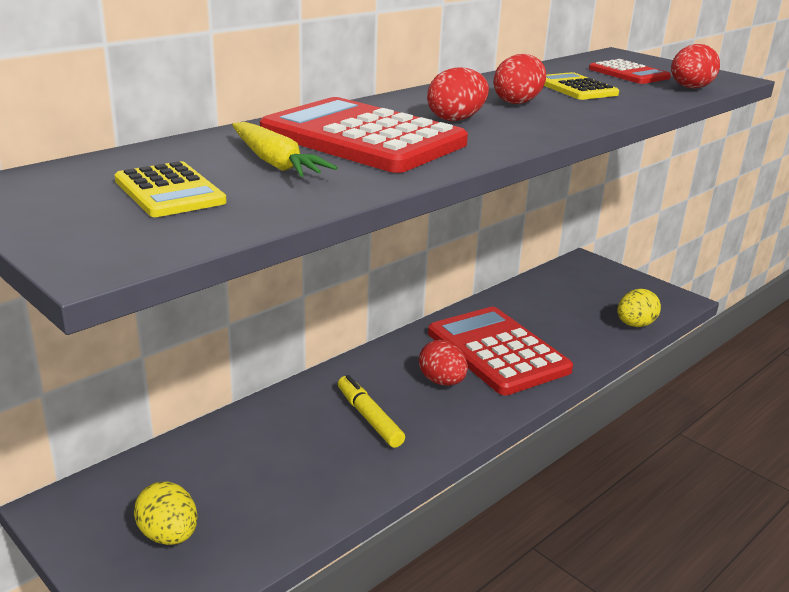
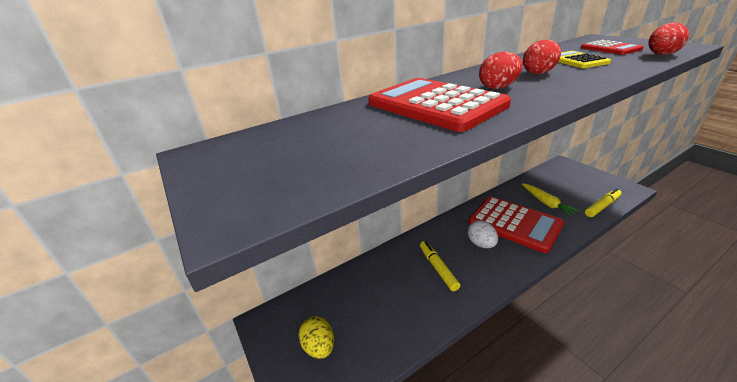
camera: 15 degrees right, 5 degrees up
yellow calculator [114,161,227,217] -> none
yellow carrot [232,122,337,177] -> yellow carrot moved to [522,183,580,217]
red egg [419,340,468,386] -> white egg [468,220,498,248]
red calculator [428,307,573,395] -> red calculator turned 150 degrees clockwise [469,196,564,253]
yellow egg [618,289,661,327] -> yellow marker [585,188,621,217]

